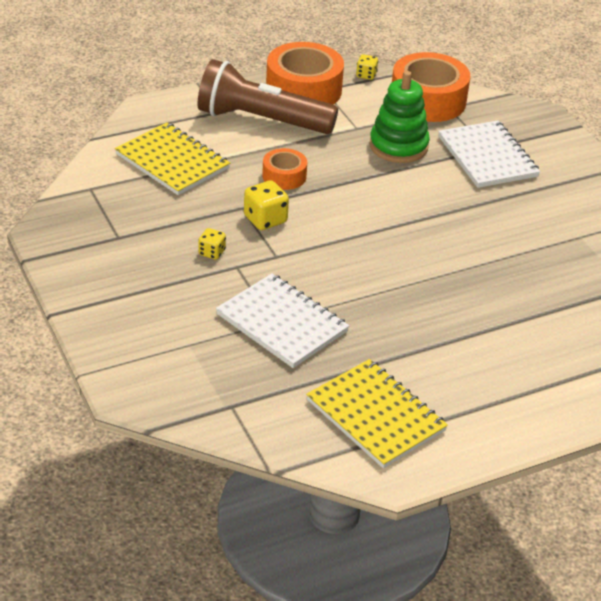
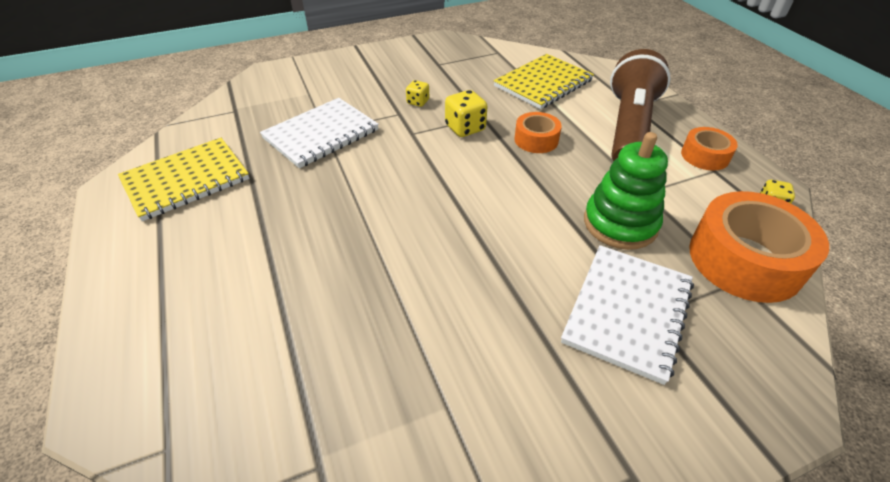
camera: 95 degrees right, 5 degrees up
orange tape [266,42,344,104] -> orange tape [681,127,738,171], size x0.53
white notebook [438,121,540,188] -> white notebook turned 45 degrees counterclockwise [561,245,694,385]

